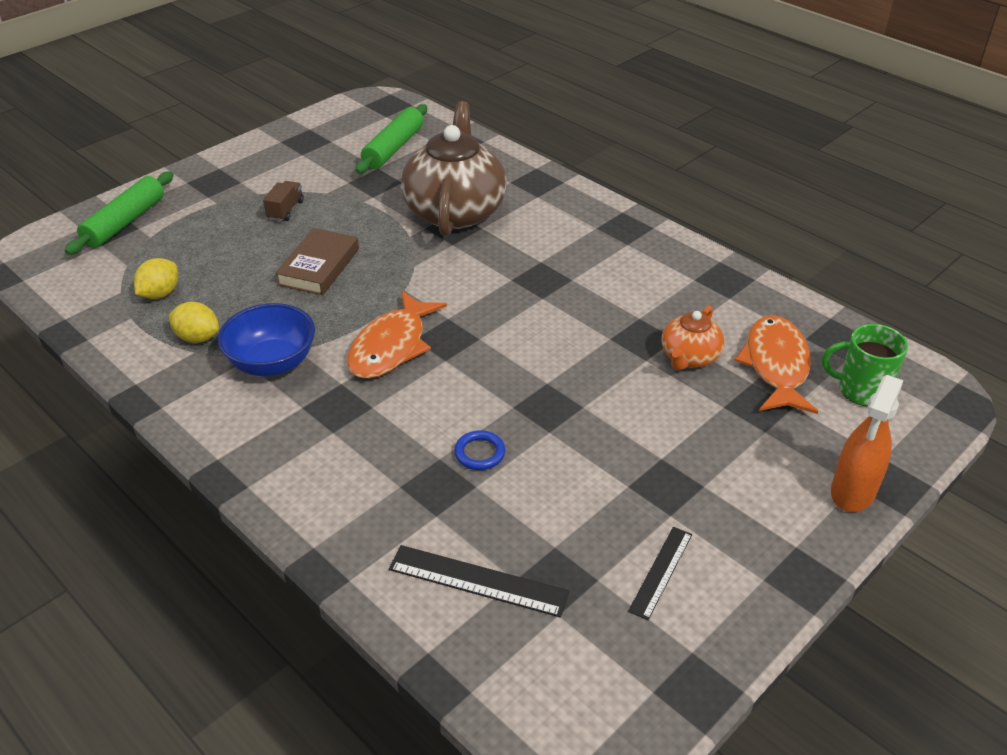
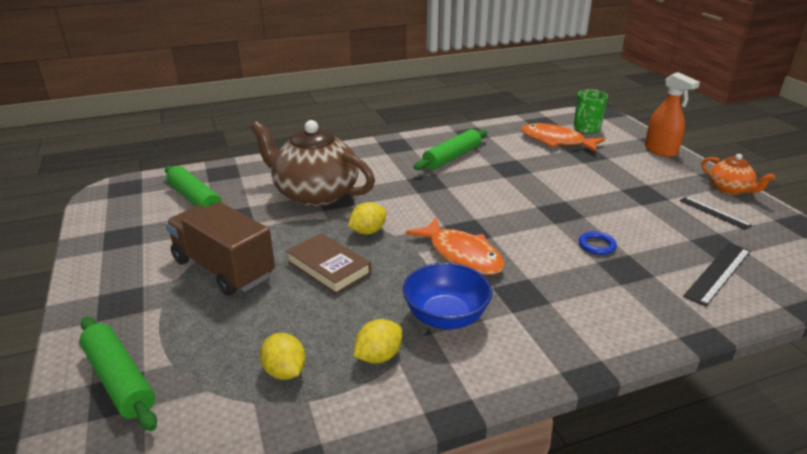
camera: 65 degrees left, 10 degrees down
brown truck [263,181,304,221] -> brown truck [165,202,275,296], size x2.36
orange teapot [661,306,724,371] -> orange teapot moved to [701,154,775,195]
none -> yellow lemon [348,202,386,234]
none -> green rolling pin [413,129,487,170]

